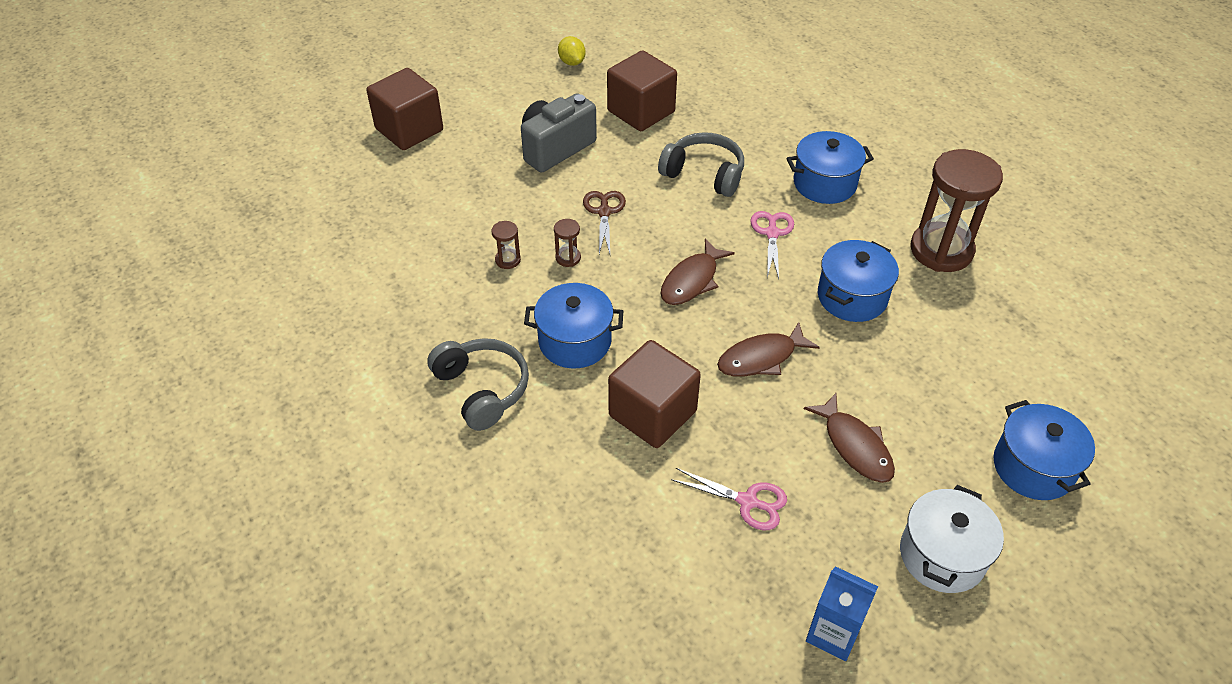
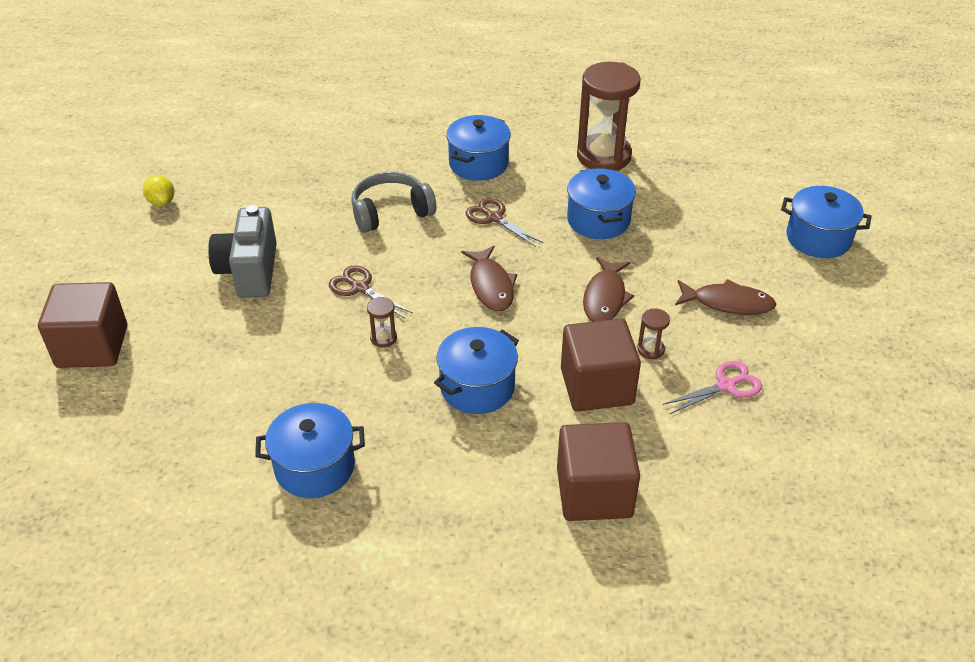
camera: 50 degrees left, 5 degrees down
grey headphones [427,338,529,431] -> none
brown hourglass [492,221,521,269] -> brown hourglass moved to [638,308,670,359]
yellow lemon [558,36,586,66] -> yellow lemon turned 45 degrees clockwise [143,175,174,206]
brown cube [607,50,677,131] -> brown cube moved to [557,422,640,521]
pink scissors [750,211,794,279] -> brown scissors [466,198,543,247]
blue carton [806,566,878,661] -> none
white pot [900,485,1004,593] -> none
none -> blue pot [255,403,365,498]

